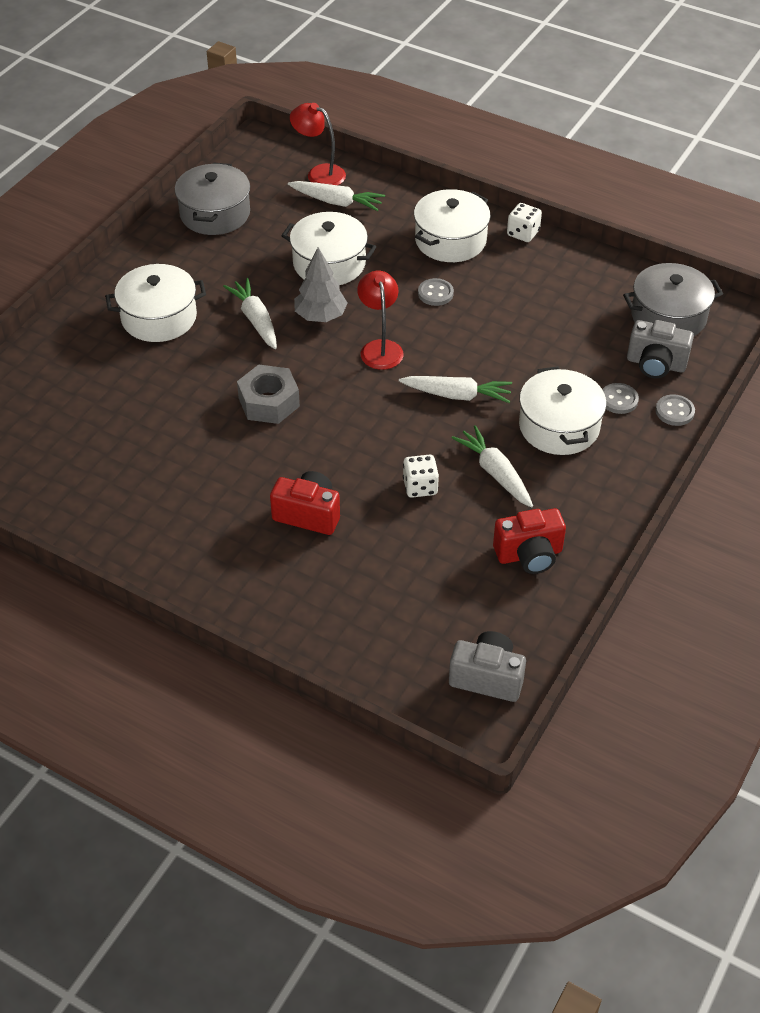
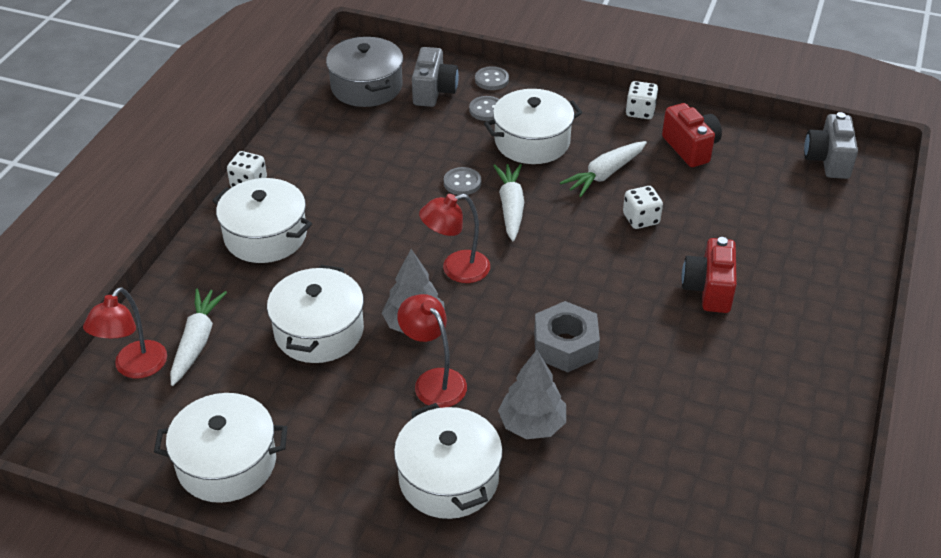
camera: 100 degrees left, 5 degrees down
grey pot [175,162,250,235] -> white pot [154,393,287,503]
white carrot [223,278,277,349] -> red lamp [397,294,467,408]
grey button [418,278,454,306] -> grey button moved to [444,167,481,195]
none -> grey tree [498,350,566,439]
none -> white dice [626,81,658,119]

